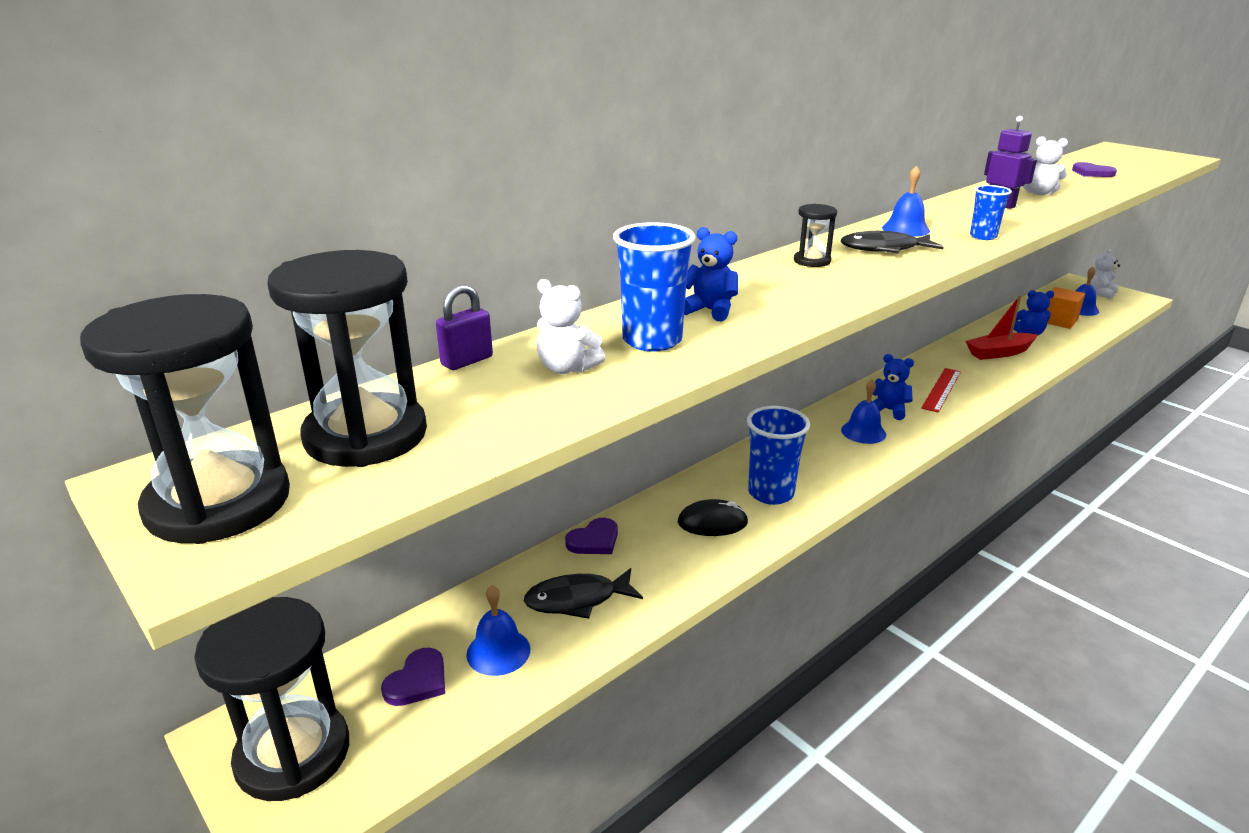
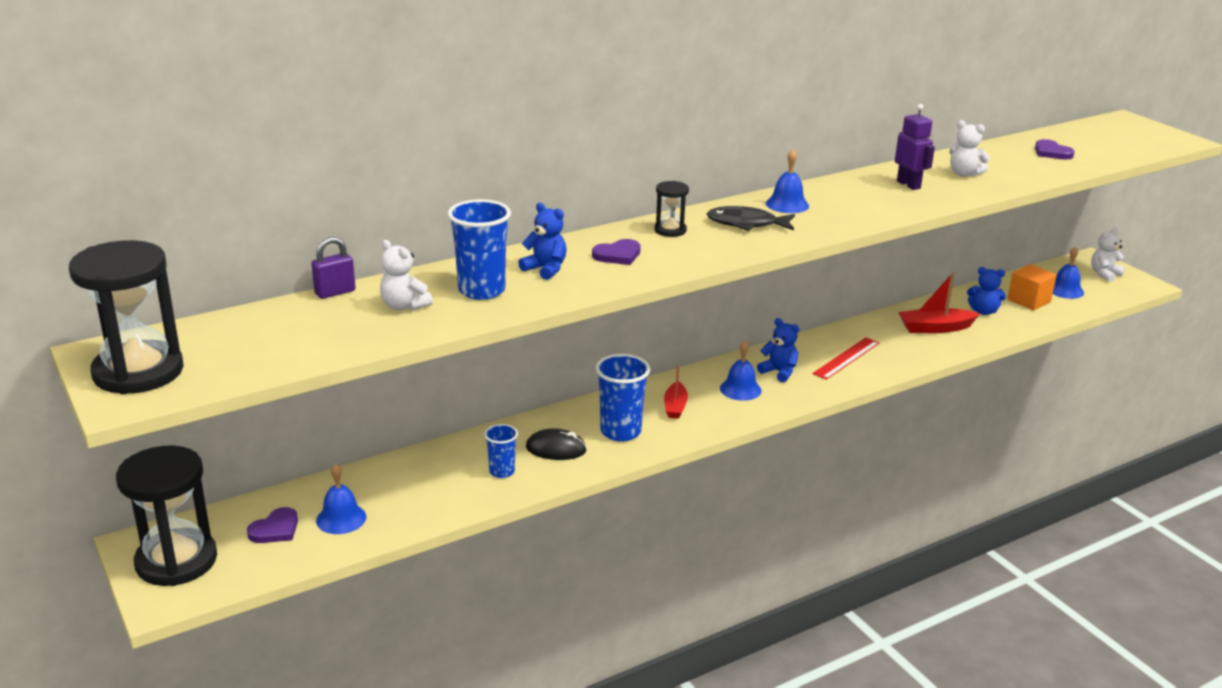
camera: 10 degrees right, 0 degrees up
black hourglass [267,250,427,467] -> none
black fish [524,568,643,619] -> none
purple heart [565,518,618,554] -> purple heart moved to [592,239,641,265]
blue cup [970,185,1012,240] -> blue cup moved to [484,424,518,478]
none -> red boat [664,364,688,419]

